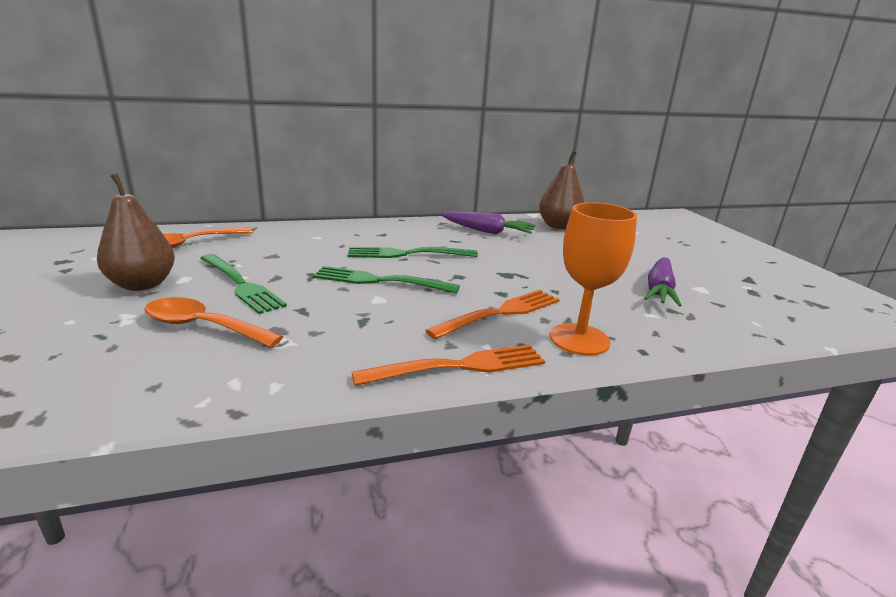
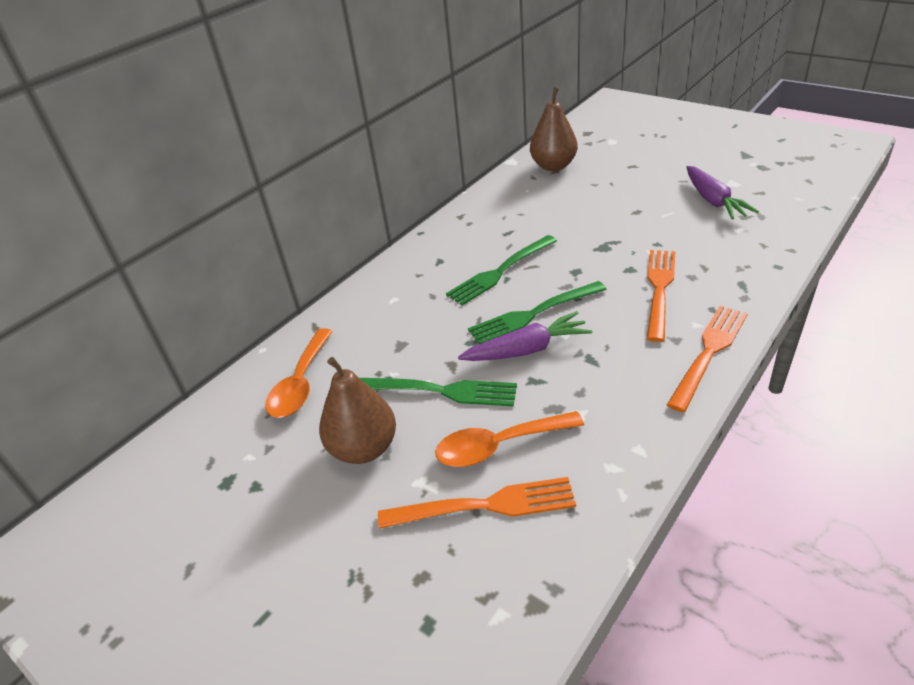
camera: 30 degrees left, 15 degrees up
purple carrot [442,211,536,234] -> purple carrot moved to [458,311,592,361]
orange goblet [550,202,637,356] -> none
none -> orange fork [378,477,576,529]

